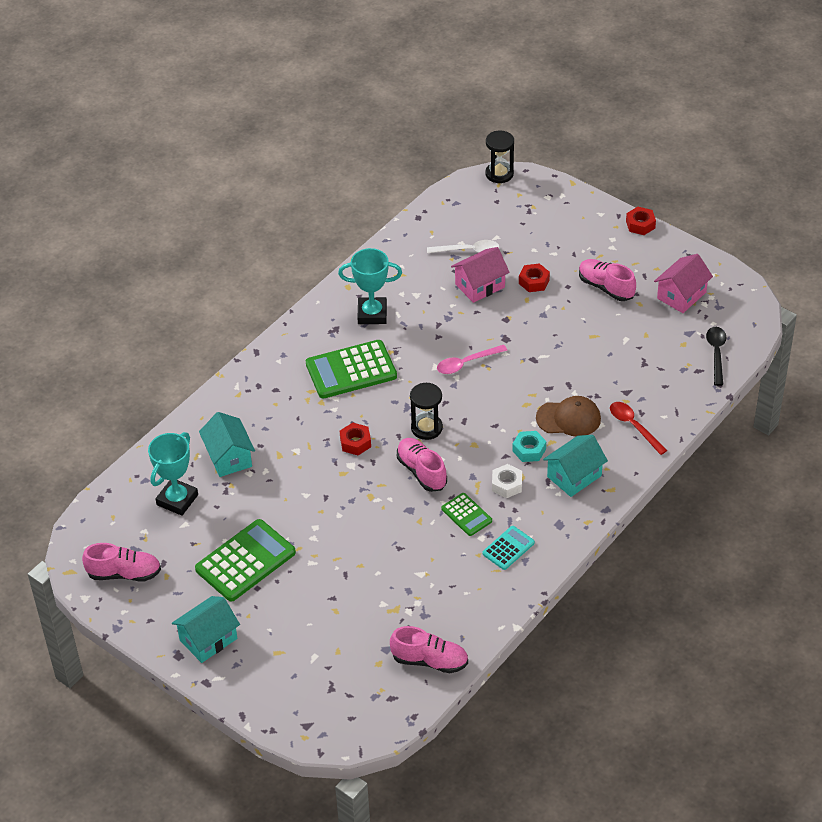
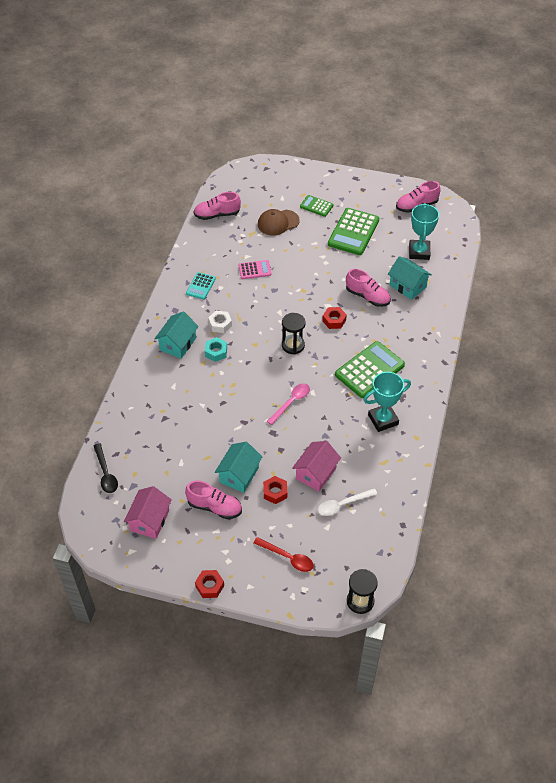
camera: 155 degrees right, 5 degrees up
turquoise house [172,596,240,663] -> turquoise house moved to [215,442,262,493]
pink shoe [397,438,447,492] -> pink shoe moved to [346,269,391,307]
green calculator [441,493,492,536] -> green calculator moved to [300,195,333,217]
brown cap [536,396,601,436] -> brown cap moved to [258,209,299,236]
red spoon [610,402,667,455] -> red spoon moved to [253,537,314,572]
none -> pink calculator [239,260,271,279]

